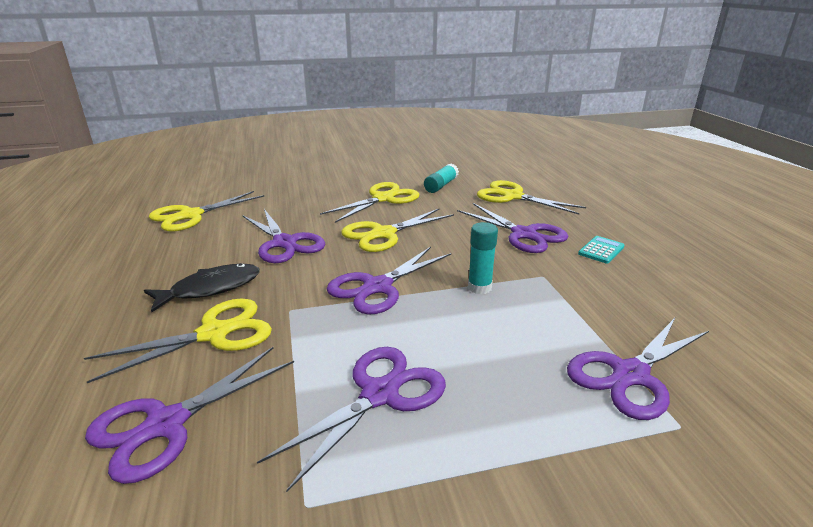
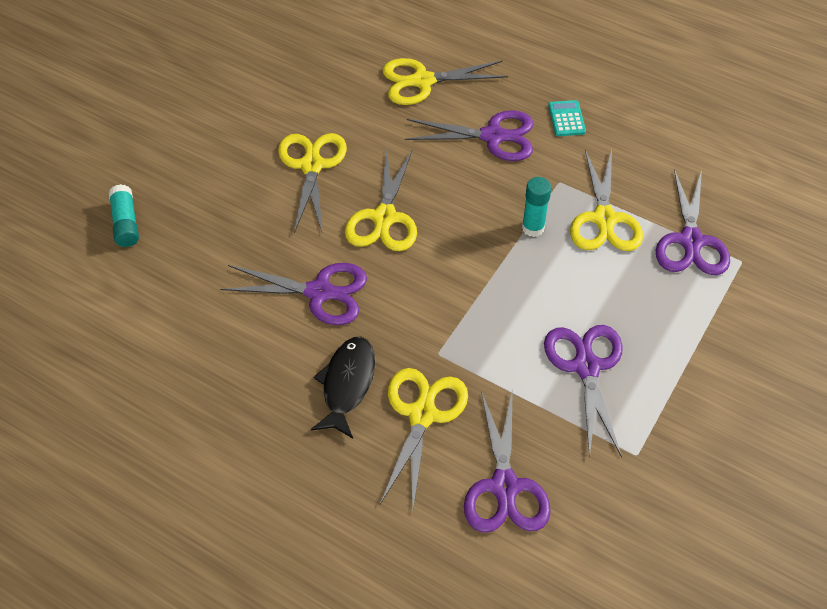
camera: 45 degrees left, 25 degrees up
yellow scissors [149,191,264,232] -> yellow scissors moved to [570,149,643,251]
purple scissors [327,247,451,315] -> none
turquoise glue stick [424,164,459,193] -> turquoise glue stick moved to [109,184,139,247]

